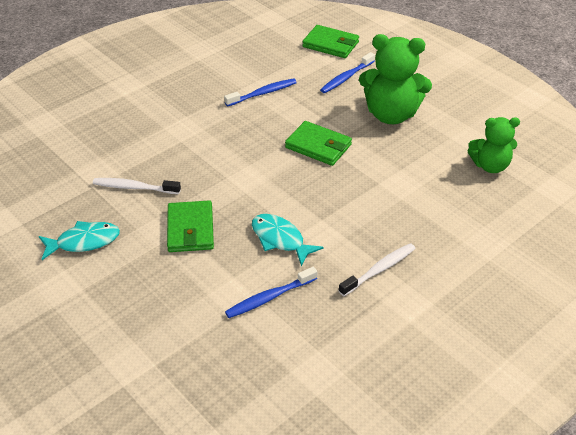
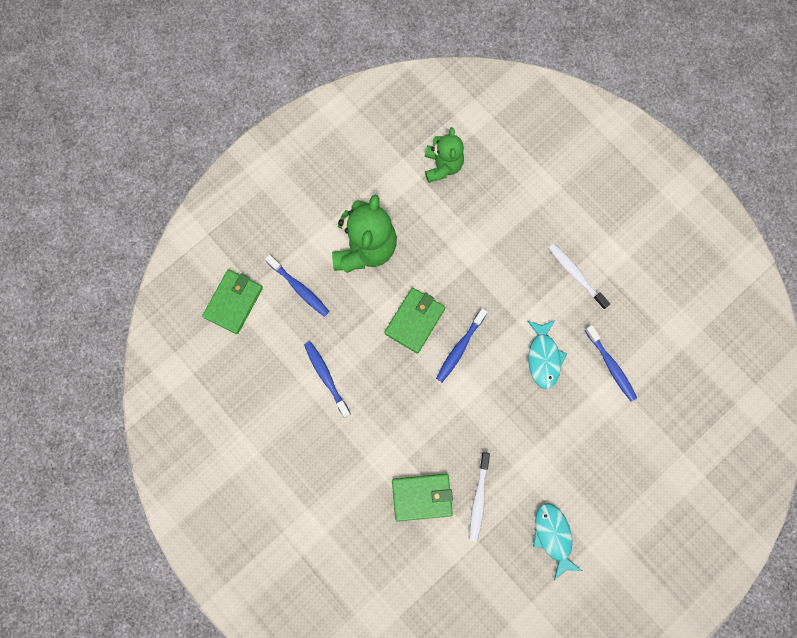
camera: 90 degrees left, 35 degrees up
green wallet [167,200,214,252] -> green wallet moved to [392,474,453,522]
turquoise fish [252,214,323,266] -> turquoise fish turned 45 degrees counterclockwise [528,320,567,389]
none -> blue toothbrush [436,308,487,382]

